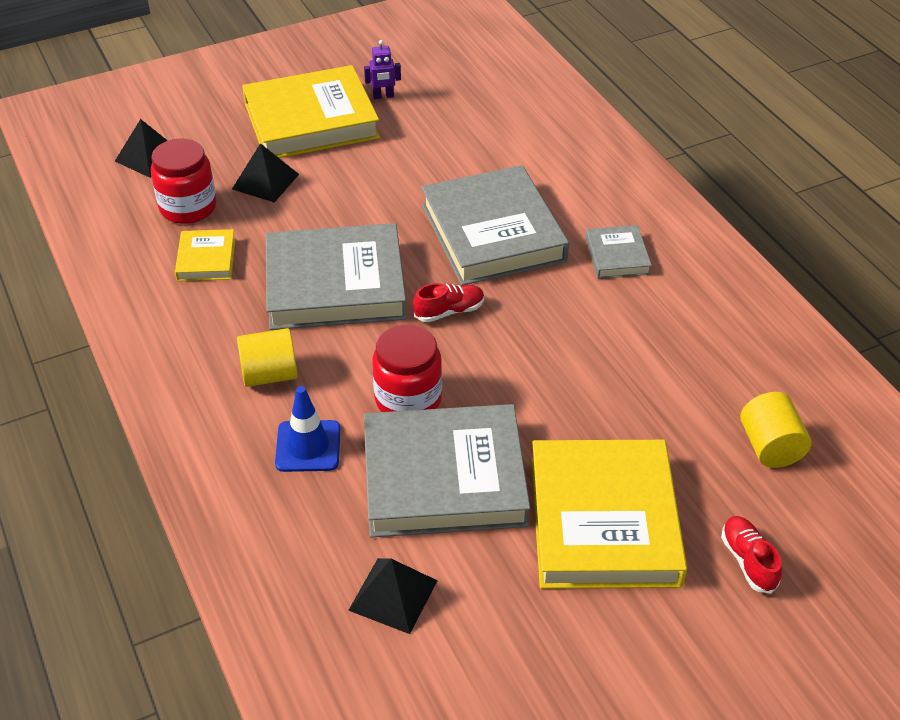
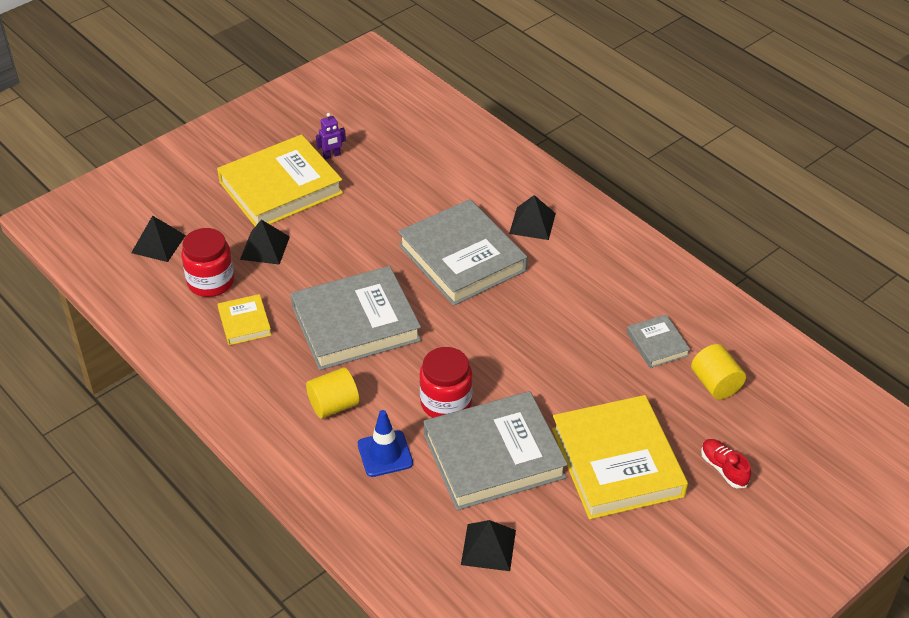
camera: 15 degrees left, 0 degrees up
red shoe [413,283,484,322] -> none
grey book [585,225,652,279] -> grey book moved to [627,315,690,368]
none -> black pyramid [509,195,556,240]

